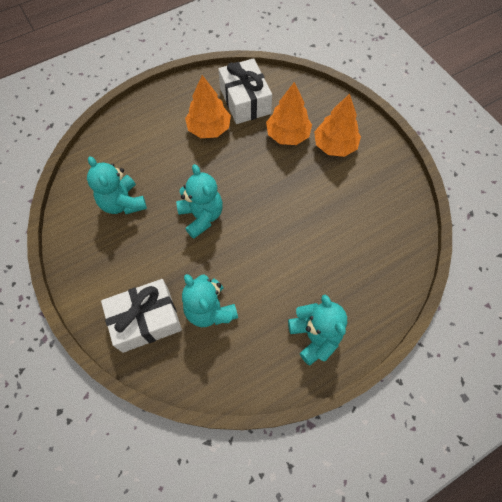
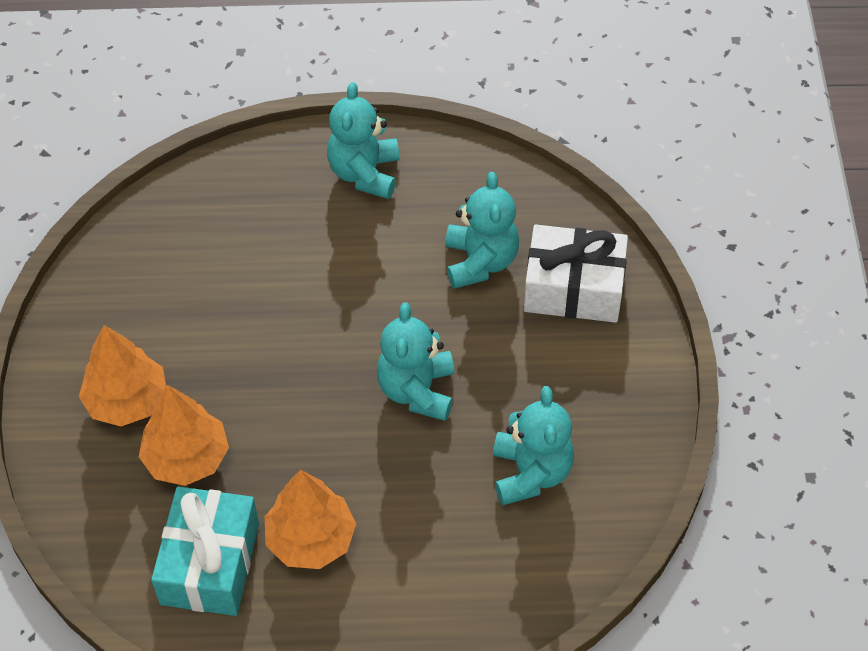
camera: 150 degrees left, 10 degrees down
white gift [218,58,272,124] -> turquoise gift [151,486,259,616]

